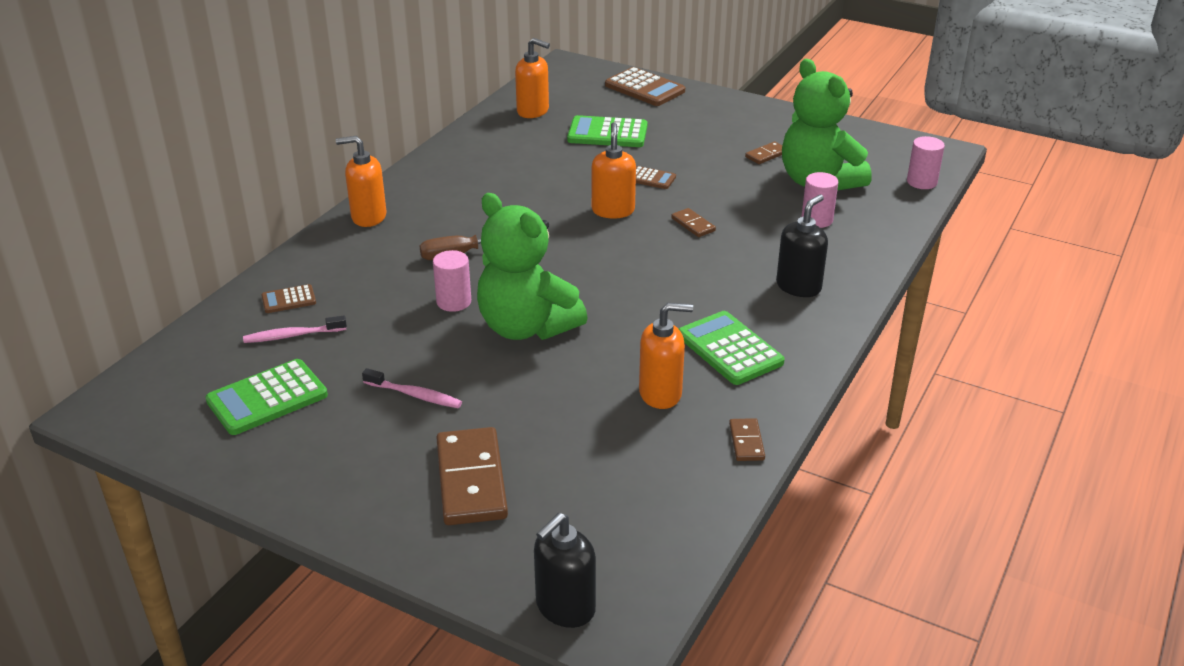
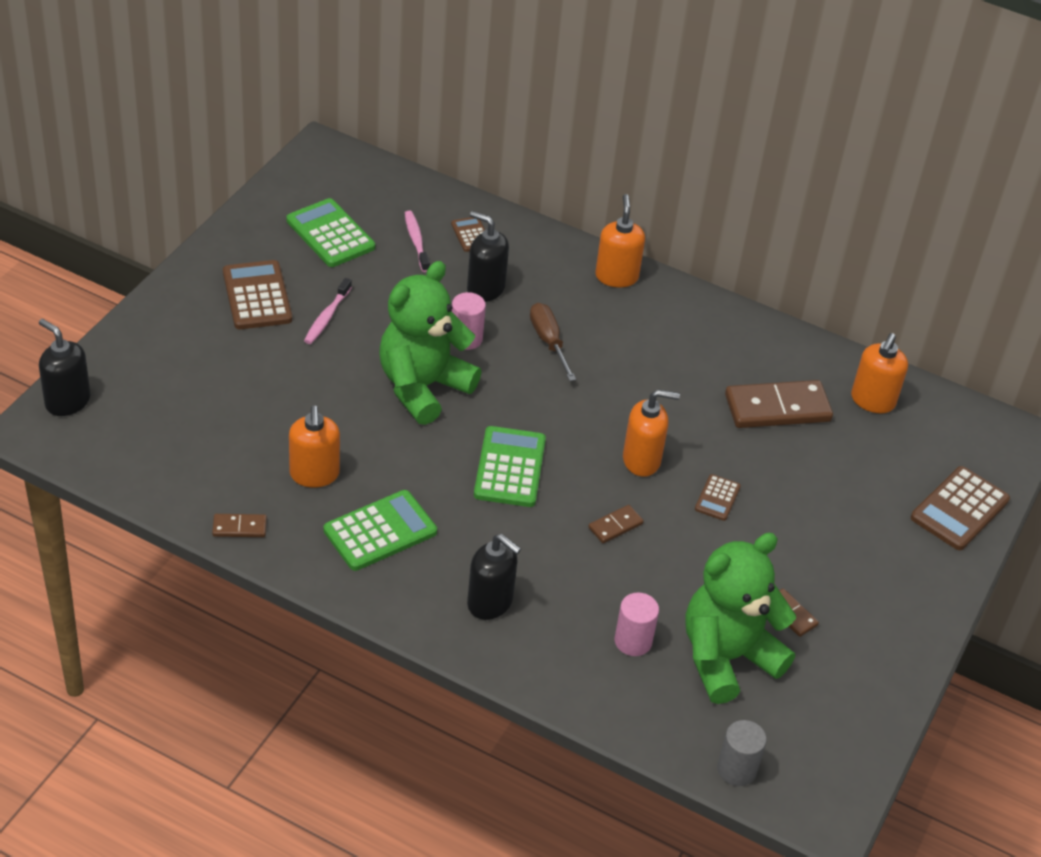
camera: 85 degrees right, 10 degrees up
brown domino [436,427,508,525] -> brown domino moved to [725,380,833,428]
green calculator [567,115,648,147] -> green calculator moved to [474,426,546,507]
pink cylinder [907,136,945,189] -> grey cylinder [717,720,767,786]
none -> brown calculator [223,260,292,329]
none -> black soap dispenser [467,211,509,302]

